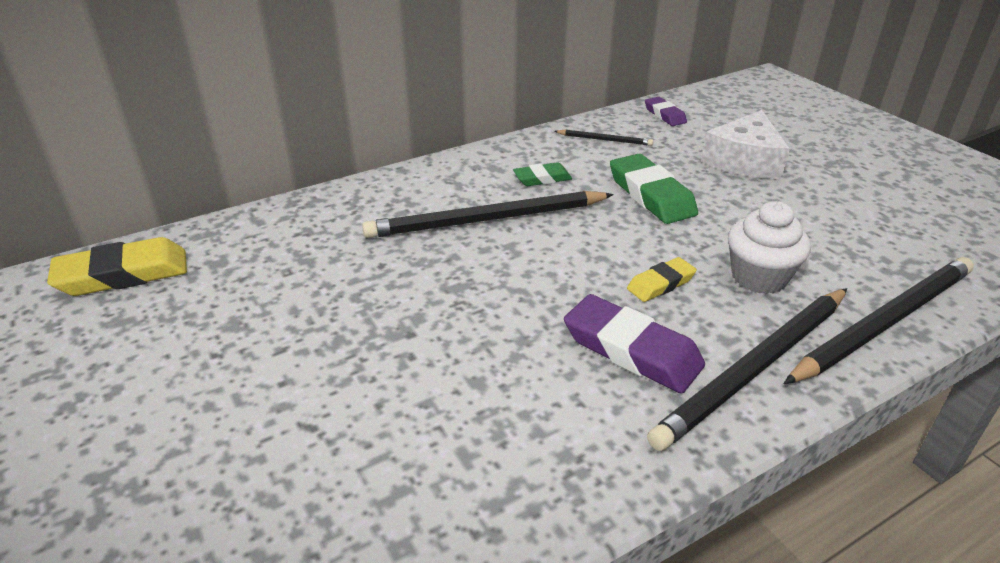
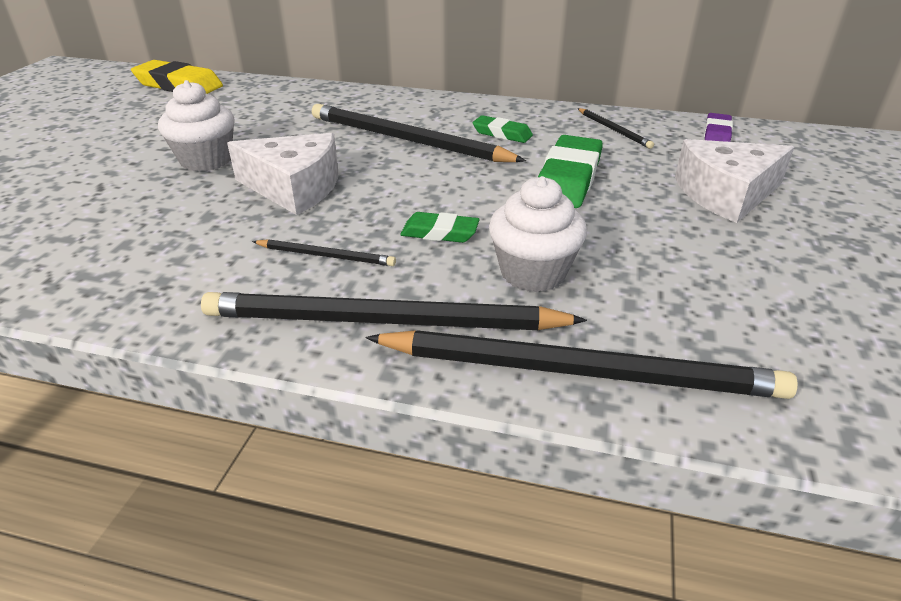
camera: 45 degrees right, 0 degrees up
purple eraser [564,294,705,394] -> black pencil [252,239,396,266]
yellow eraser [627,257,697,302] -> green eraser [400,212,480,243]
none -> white cupcake [158,80,235,171]
none -> white cheese [227,133,338,215]

